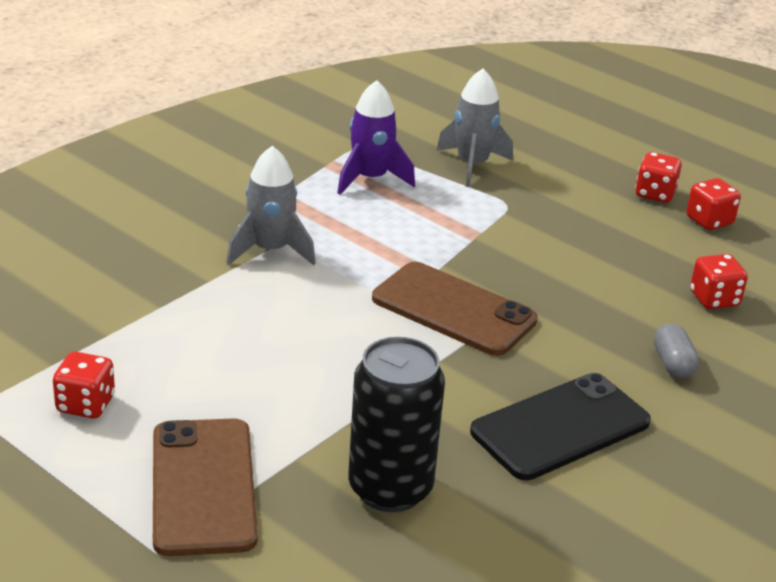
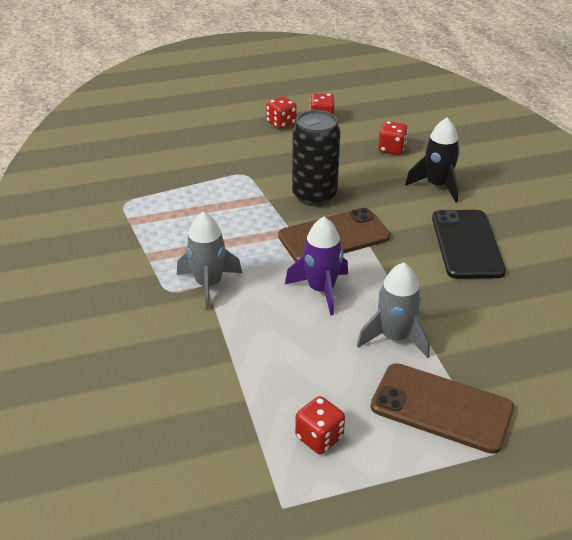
camera: 55 degrees left, 5 degrees up
purple rocket [337,80,415,195] -> purple rocket moved to [285,217,348,315]
black can [348,337,445,512] -> black can moved to [292,110,340,206]
grey rocket [436,69,513,187] -> grey rocket moved to [357,263,430,358]
grey capsule [654,323,699,378] -> black rocket [405,118,460,202]

